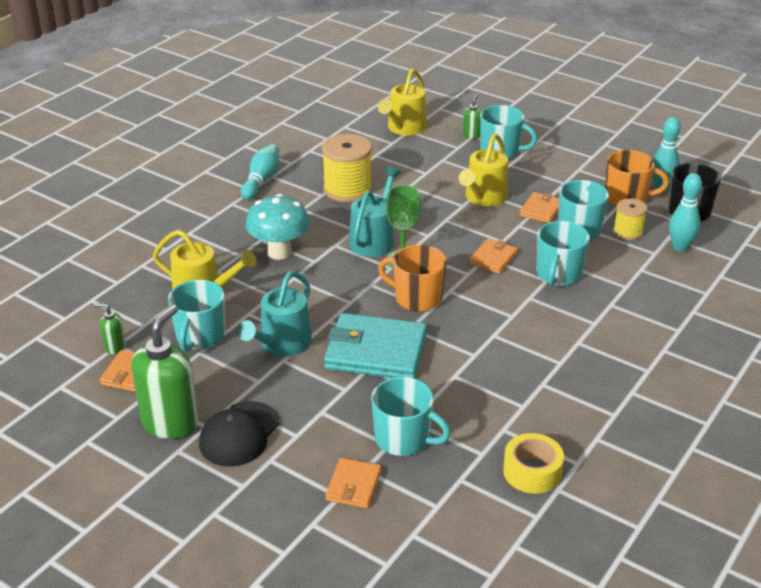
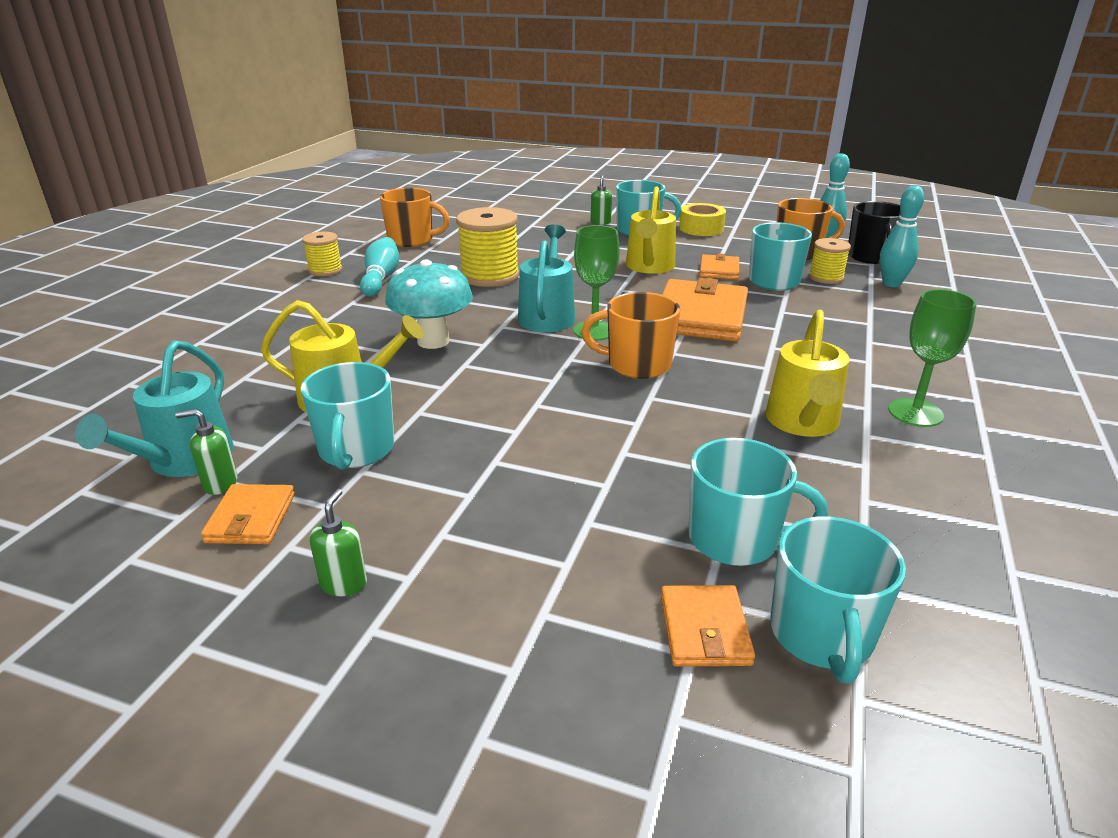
camera: 15 degrees left, 5 degrees down
green soap dispenser [131,305,199,439] -> green soap dispenser [310,489,367,596], size x0.45
black cap [199,401,280,467] -> none
turquoise watering can [237,271,312,356] -> turquoise watering can moved to [75,340,234,477]
turquoise wallet [324,313,427,379] -> none
yellow watering can [378,69,427,135] -> yellow watering can moved to [765,310,849,437]
orange wallet [469,238,518,274] -> orange wallet [662,278,748,341], size x1.94
yellow tape [503,433,564,494] -> yellow tape moved to [679,203,726,236]
turquoise mug [537,221,590,286] -> turquoise mug moved to [771,516,906,684]
none -> yellow spool [302,232,342,276]
none -> orange mug [380,188,450,247]
none -> green goblet [888,289,977,427]

